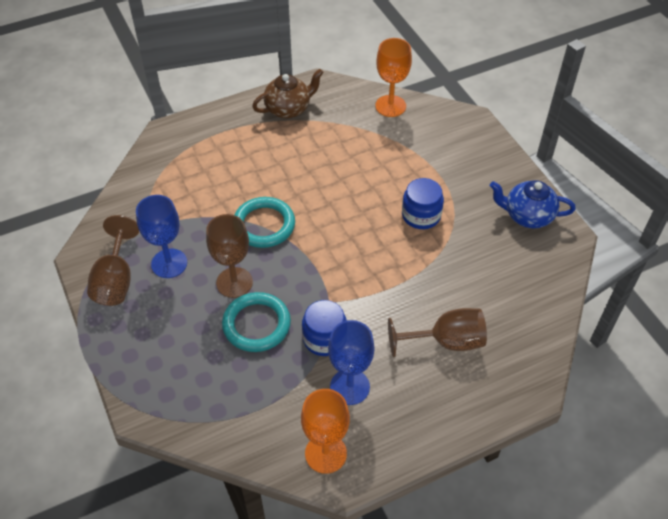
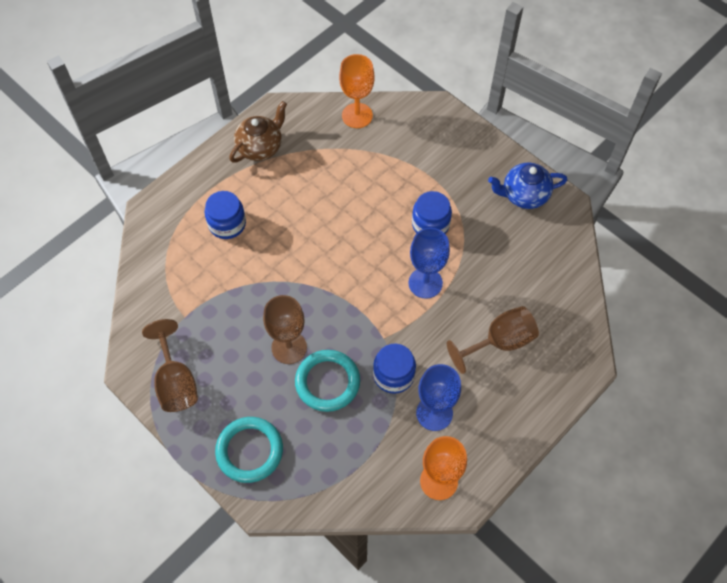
camera: 20 degrees left, 10 degrees up
blue goblet [136,195,187,278] -> blue goblet moved to [409,228,450,299]
turquoise ring [234,197,295,248] -> turquoise ring moved to [215,417,283,483]
none -> blue jar [205,191,246,239]

